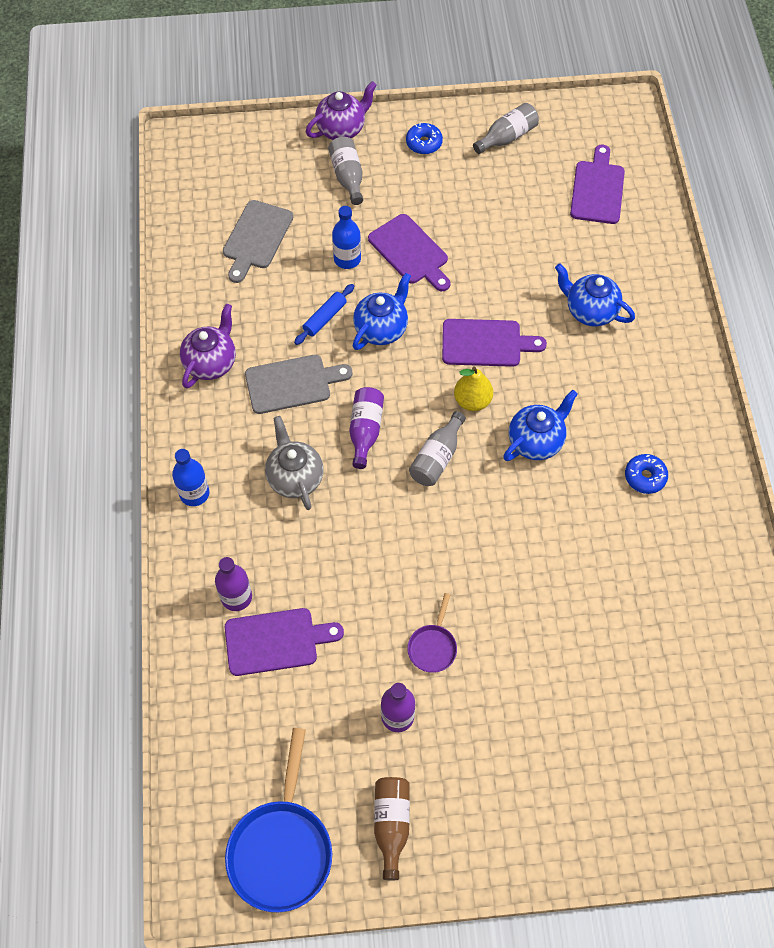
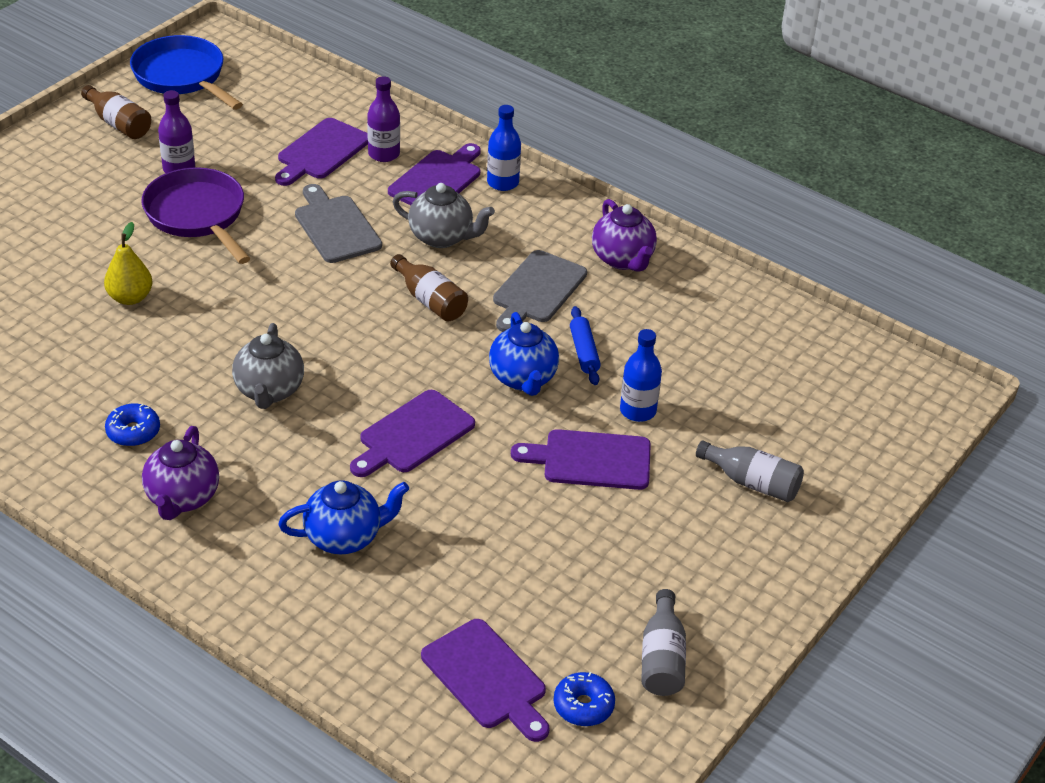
camera: 130 degrees right, 20 degrees down
grey cutting board [223,200,293,283] -> grey cutting board moved to [295,184,382,263]
purple teapot [306,81,377,140] -> purple teapot moved to [142,426,219,520]
purple bottle [349,387,384,469] -> brown bottle [390,254,468,321]
blue donut [406,123,443,154] -> blue donut moved to [554,672,615,726]
purple pan [407,593,457,673] -> purple pan [141,167,251,264], size x1.98
grey bottle [409,411,466,486] -> none
yellow pear [454,366,493,411] -> yellow pear moved to [104,222,152,305]
blue teapot [503,390,578,461] -> grey teapot [232,323,304,409]
none -> purple cutting board [388,143,481,205]

